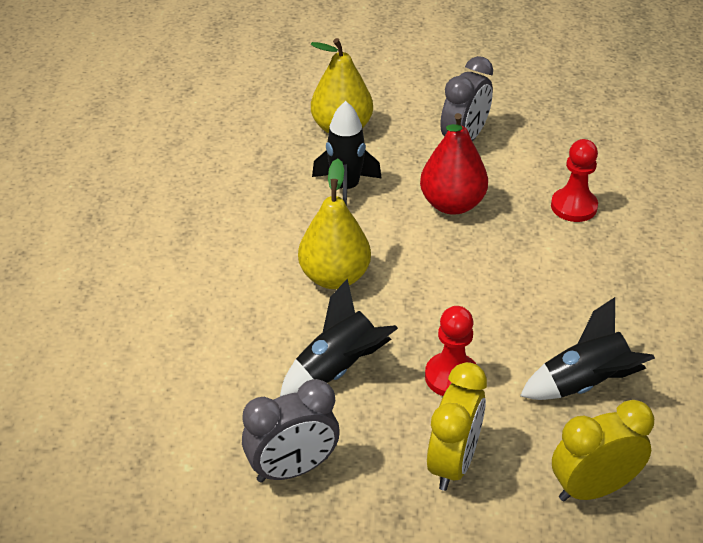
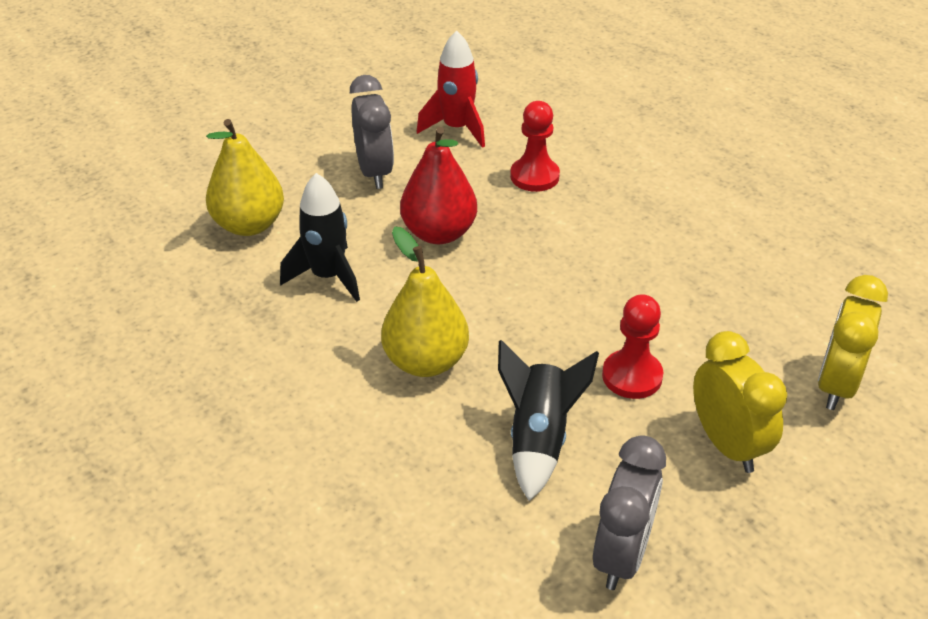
camera: 45 degrees left, 0 degrees up
black rocket [520,297,655,400] -> none
none -> red rocket [416,30,485,148]

